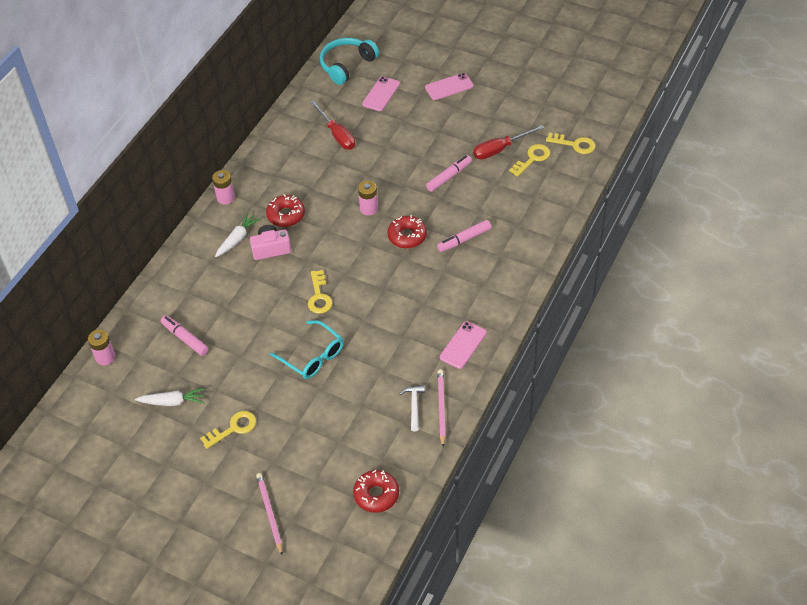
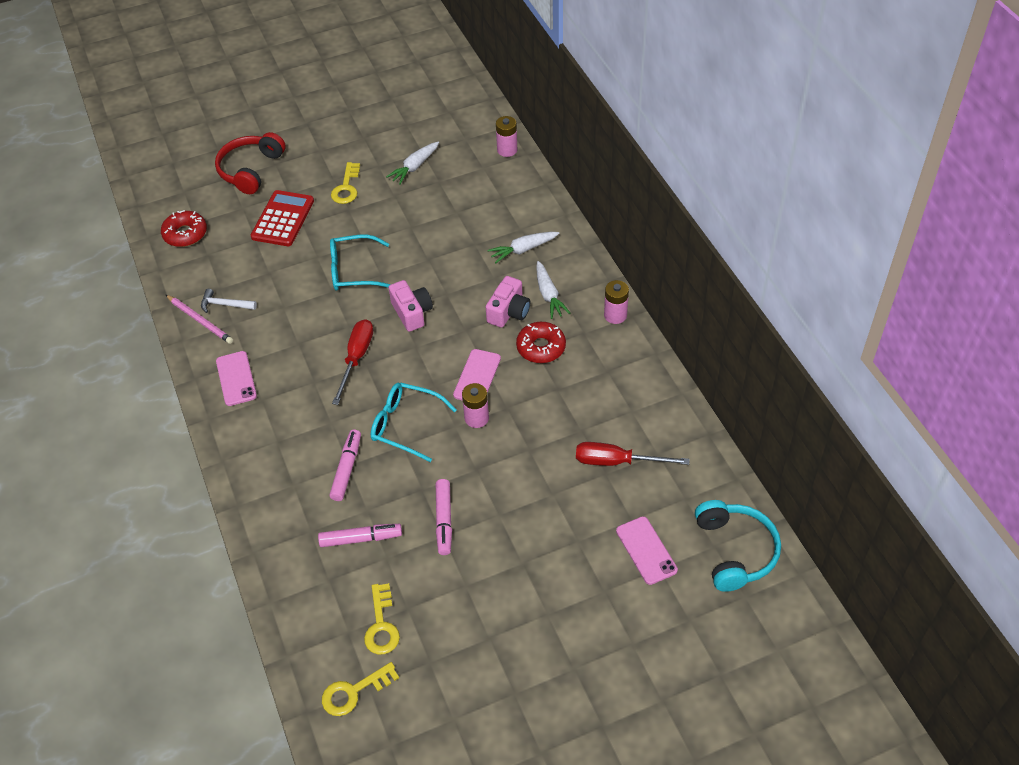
camera: 130 degrees right, 0 degrees up
pink marker [161,315,209,356] -> pink marker moved to [318,524,402,547]
pink pencil [256,473,283,555] -> red headphones [215,132,286,194]
yellow key [308,270,332,314] -> pink camera [388,280,433,332]
red donut [387,215,427,248] -> turquoise glasses [371,382,457,462]
white hammer [400,385,425,431] -> white hammer turned 150 degrees clockwise [201,289,257,313]
pink phone [425,73,473,100] -> pink phone moved to [453,349,501,401]
red screwdriver [473,125,544,159] -> red screwdriver moved to [332,319,373,405]
none -> red calculator [251,190,314,246]
none -> white carrot [488,232,559,263]

